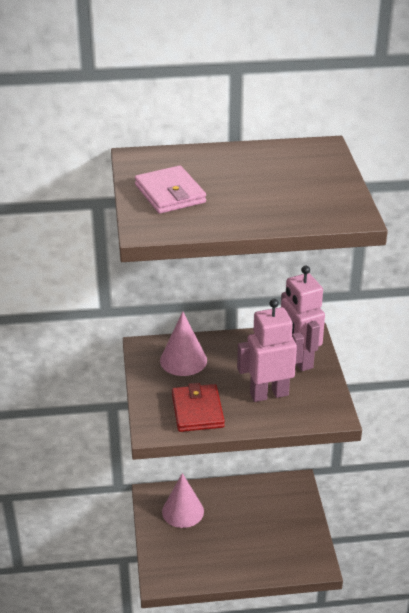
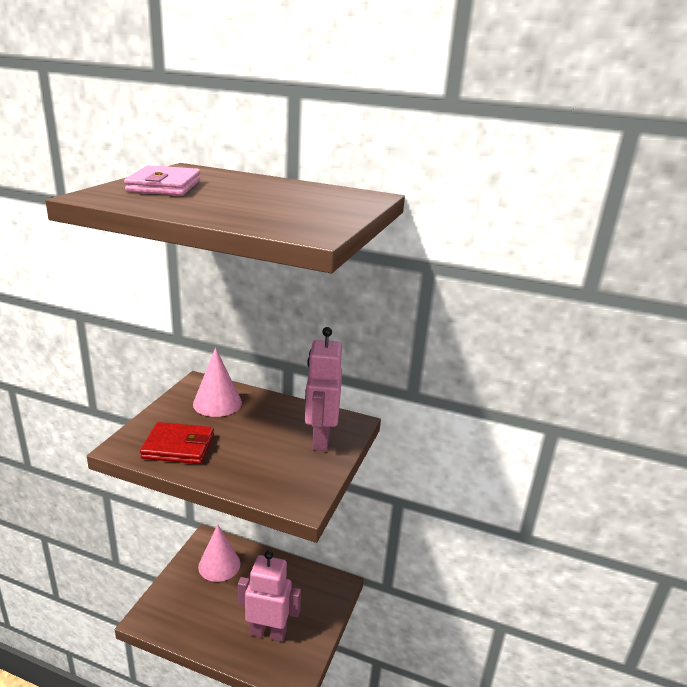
camera: 25 degrees right, 10 degrees down
red wallet [172,383,225,432] -> red wallet turned 75 degrees clockwise [140,422,214,464]
pink robot [237,299,304,402] -> pink robot moved to [238,550,301,642]

